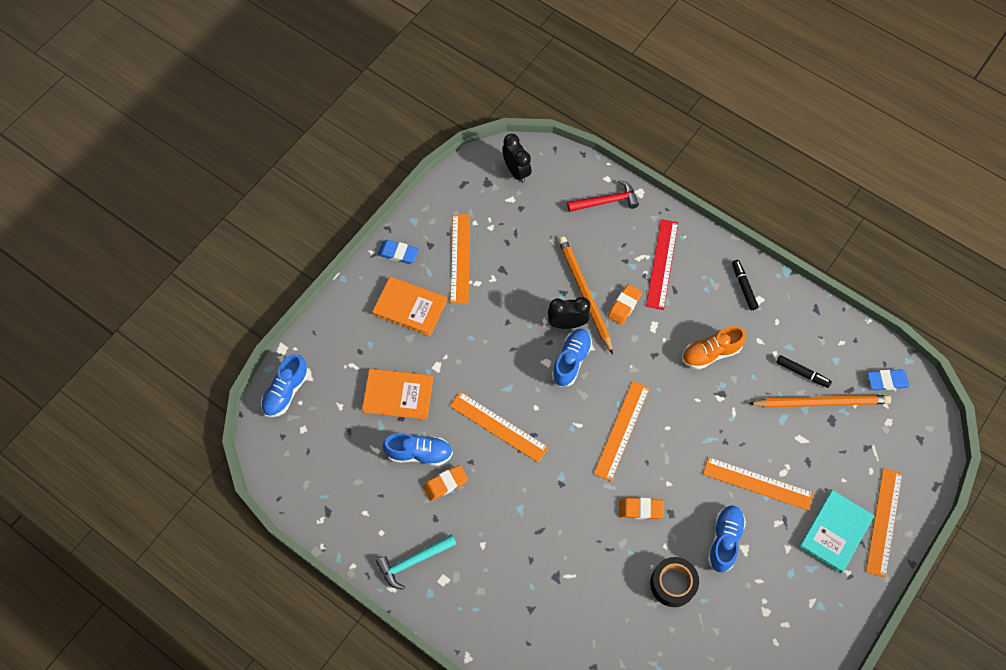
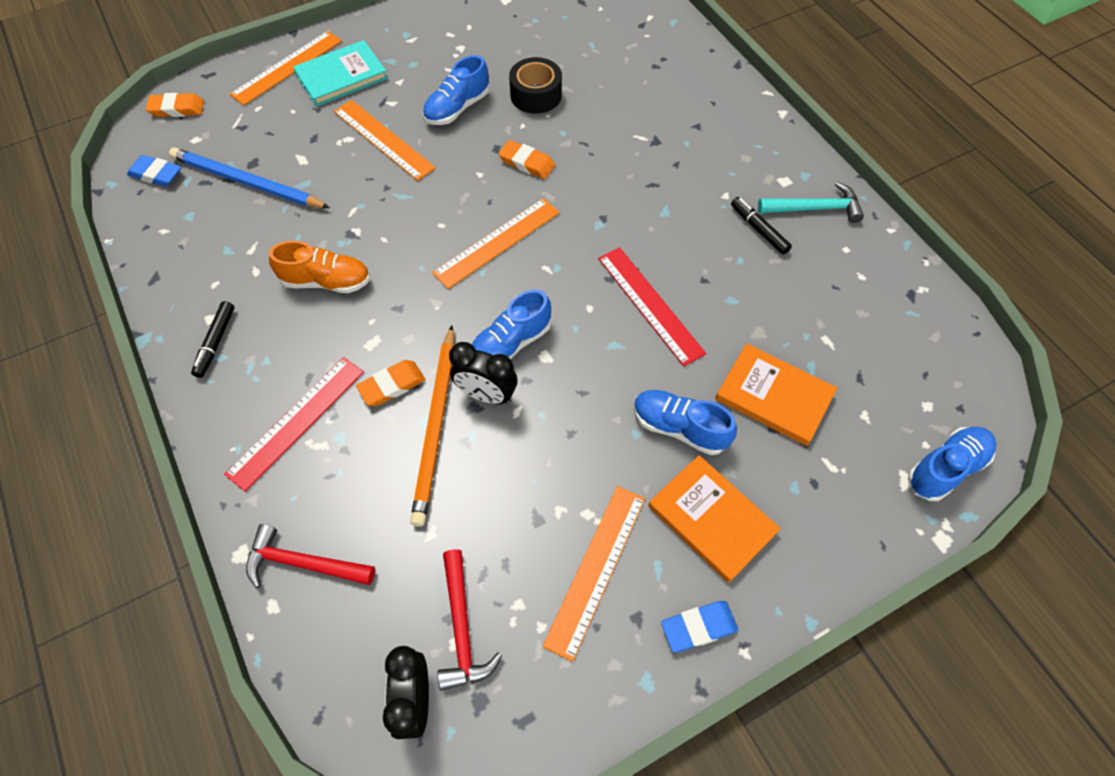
camera: 155 degrees left, 5 degrees down
blue eraser [377,240,419,264] -> blue eraser turned 60 degrees counterclockwise [661,601,738,652]
blue shoe [383,433,453,466] -> blue shoe moved to [633,390,737,455]
orange eraser [423,465,468,501] -> orange eraser moved to [146,93,204,117]
orange ruler [450,392,549,463] -> red ruler [598,247,706,366]
orange pencil [748,395,891,408] -> blue pencil [169,148,330,208]
black marker [776,355,832,388] -> black marker moved to [731,197,792,254]
none -> red hammer [437,549,502,691]

